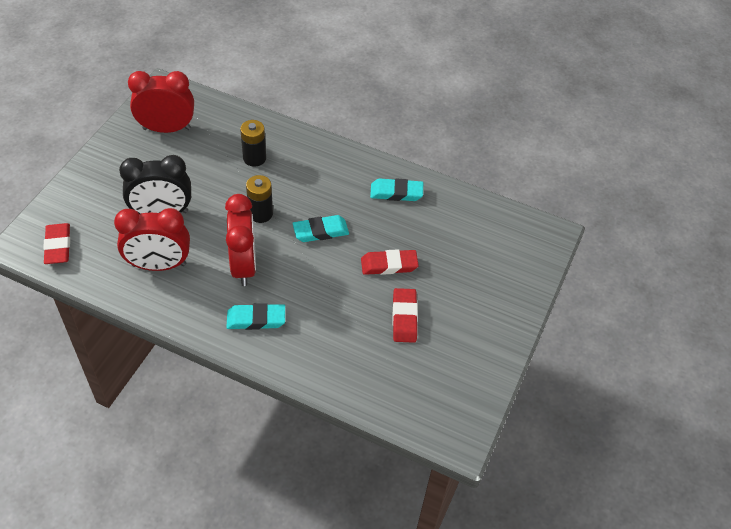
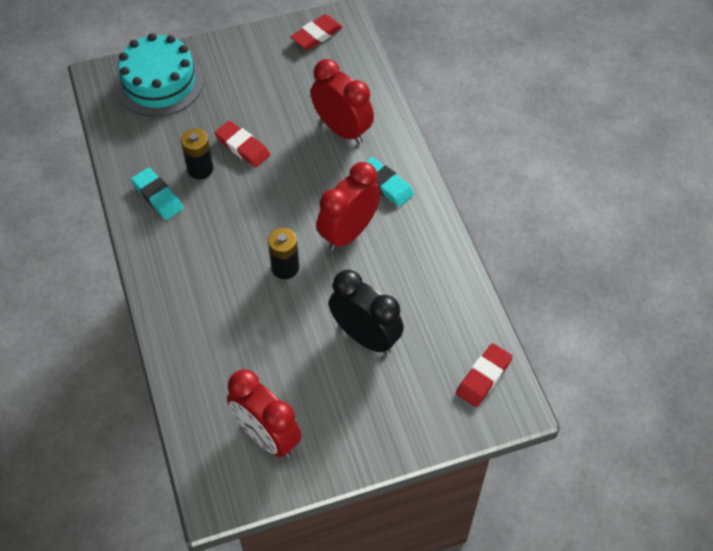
camera: 130 degrees left, 5 degrees up
red clock [114,208,190,271] -> red clock moved to [311,59,374,144]
black battery [240,120,266,167] -> black battery moved to [181,128,213,179]
turquoise eraser [292,215,349,242] -> none
red eraser [392,288,418,343] -> red eraser moved to [290,14,343,50]
none -> turquoise cake [115,33,204,117]

